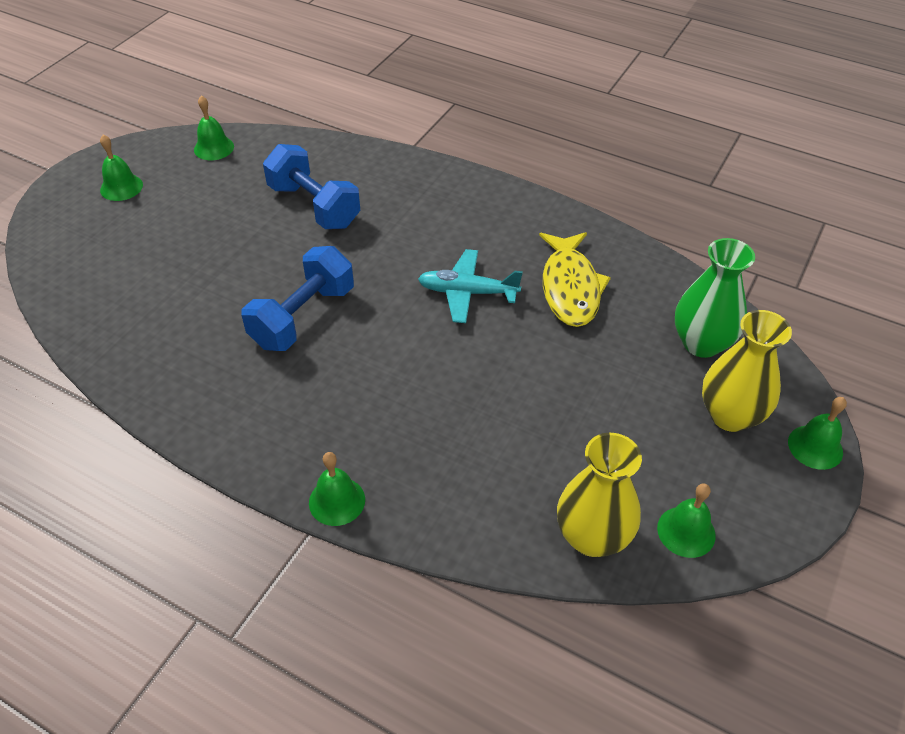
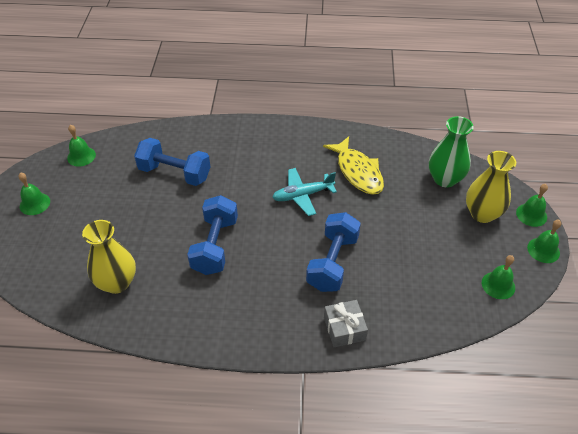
camera: 25 degrees left, 0 degrees up
green bell [309,452,365,526] -> green bell moved to [527,220,561,263]
yellow vase [557,433,642,557] -> yellow vase moved to [82,220,136,294]
none -> blue dumbbell [306,212,361,292]
none -> grey gift [324,300,368,347]

